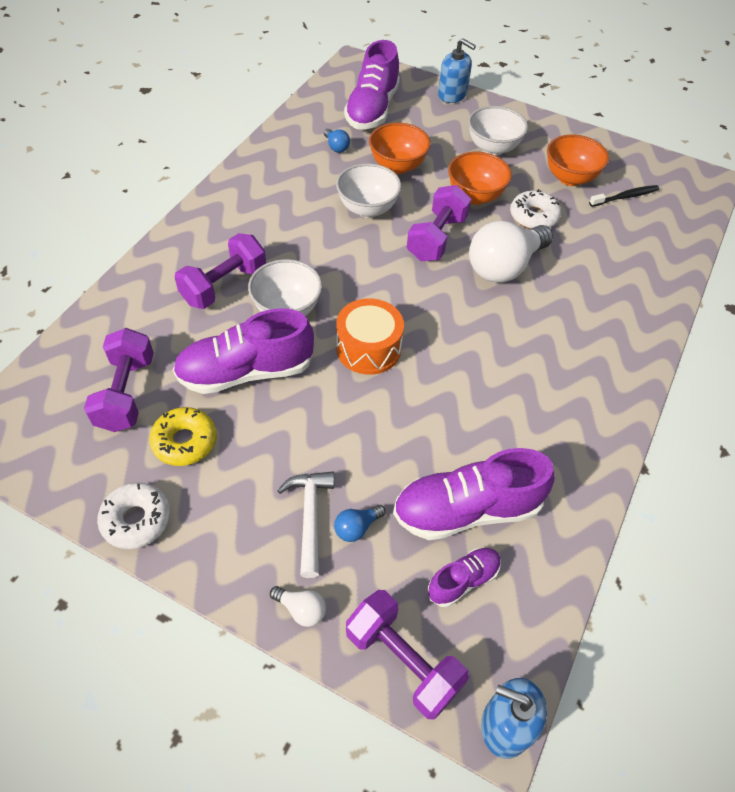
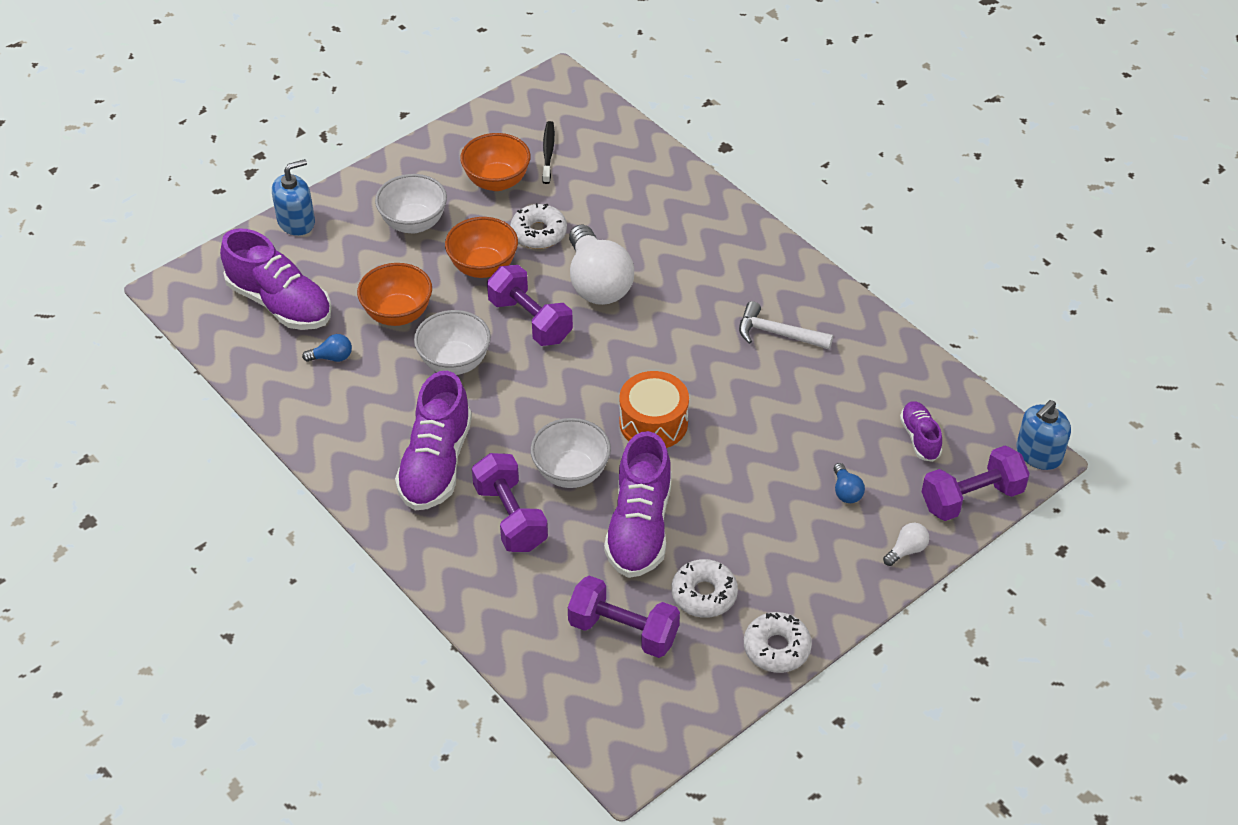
camera: 65 degrees left, 5 degrees down
yellow donut [149,407,216,466] -> white donut [671,559,738,618]
white hammer [277,472,334,578] -> white hammer moved to [739,301,833,349]
purple shoe [393,448,555,540] -> purple shoe moved to [395,371,472,510]

